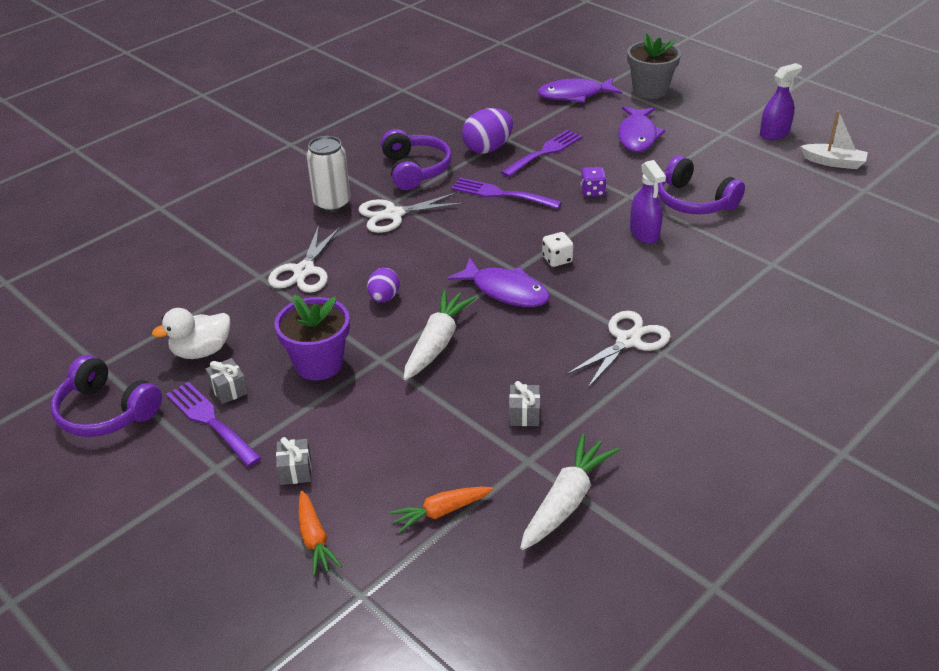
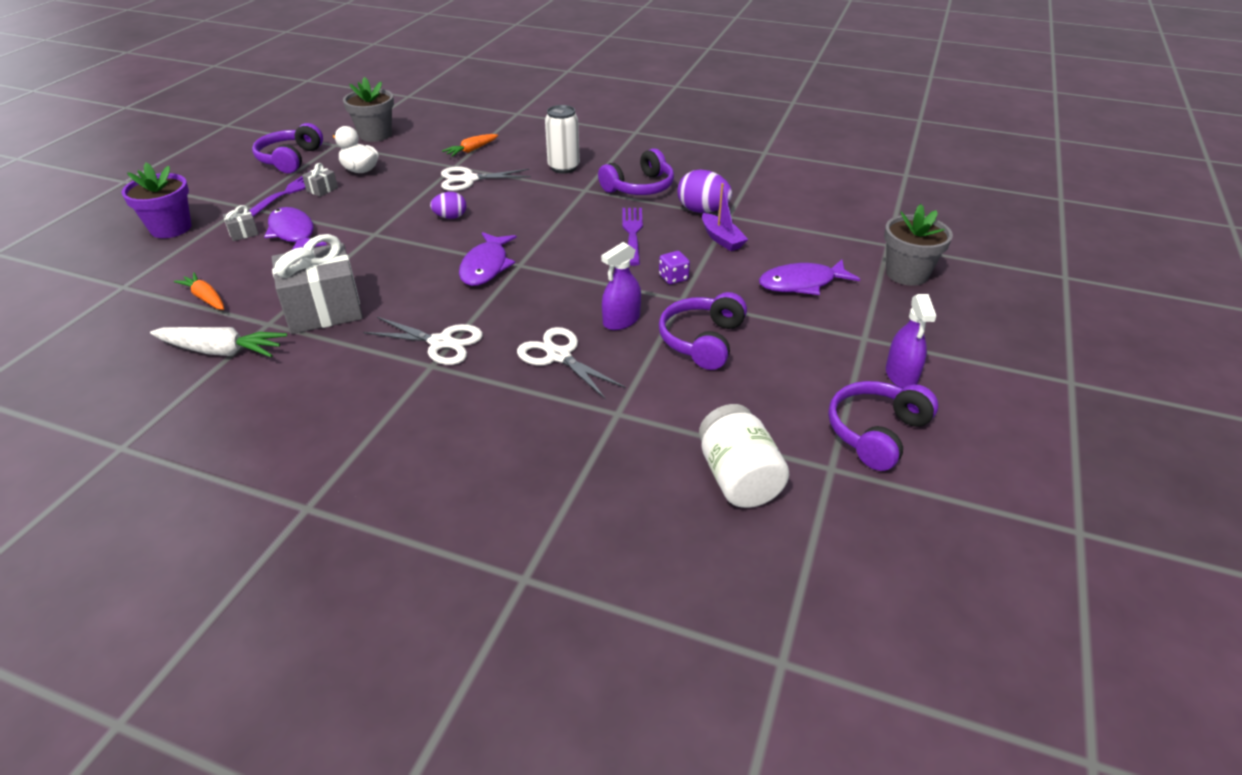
camera: 65 degrees right, 0 degrees up
purple flower pot [275,295,350,380] -> purple flower pot moved to [121,163,191,238]
orange carrot [298,491,342,576] -> orange carrot moved to [442,134,498,157]
white scissors [358,192,464,233] -> white scissors moved to [517,327,626,400]
white carrot [403,289,476,380] -> none
purple fork [501,130,582,177] -> purple boat [702,183,748,251]
grey gift [509,381,540,426] -> grey gift [272,234,363,334], size x2.43
purple fish [538,77,622,103] -> purple fish moved to [264,207,327,250]
white dice [542,232,573,267] -> none
purple spray bottle [760,63,802,140] -> purple spray bottle turned 60 degrees clockwise [886,294,936,388]
white boat [801,110,868,169] -> purple headphones [828,381,938,471]
none -> grey flower pot [343,77,394,142]
none -> white jar [699,404,789,508]

